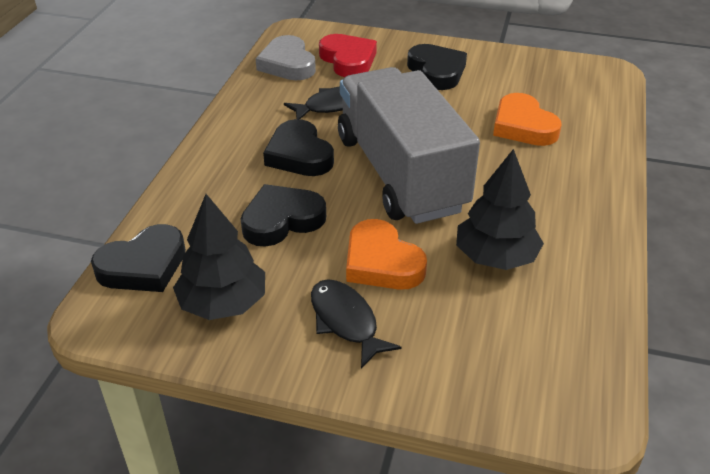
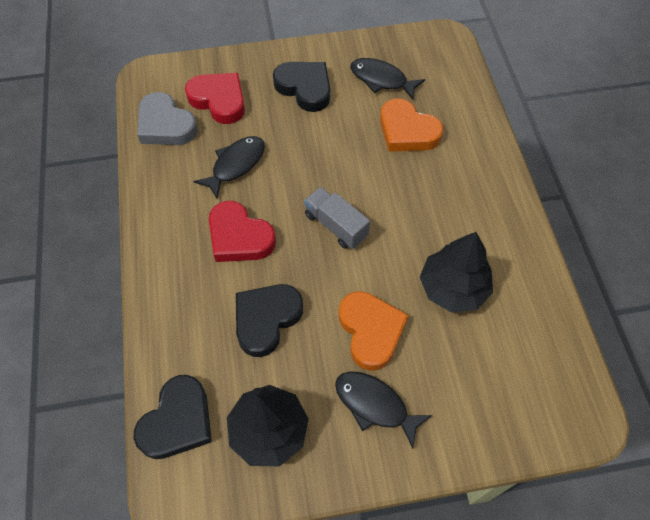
camera: 25 degrees left, 20 degrees up
black heart [263,119,334,176] -> red heart [209,201,276,262]
grey truck [338,67,480,224] -> grey truck [304,187,370,249], size x0.41
orange heart [346,219,427,290] -> orange heart turned 135 degrees counterclockwise [339,291,408,371]
none -> black fish [350,58,425,100]

